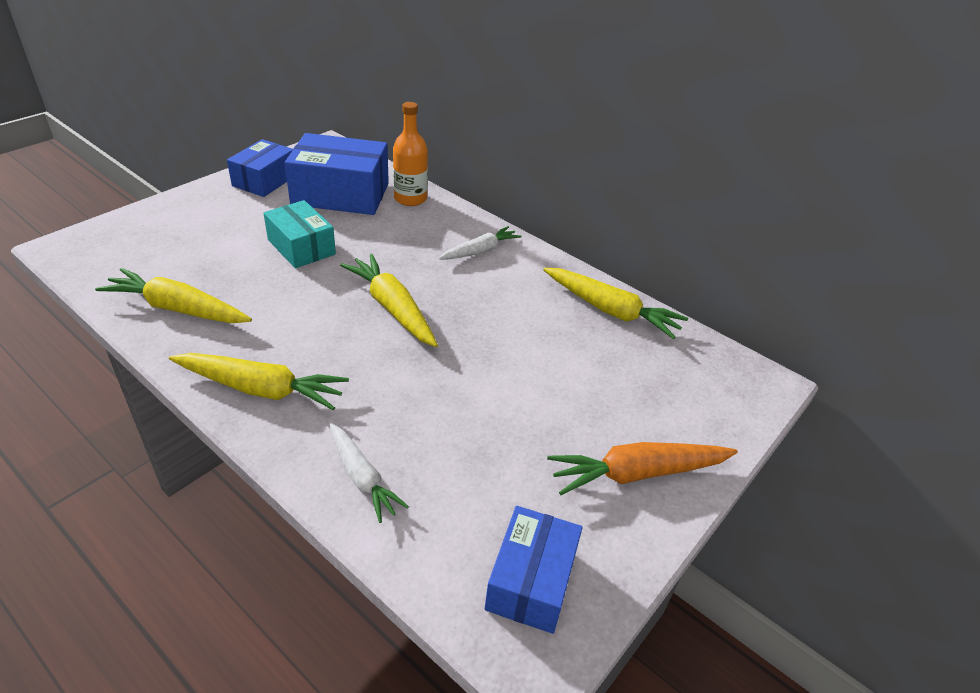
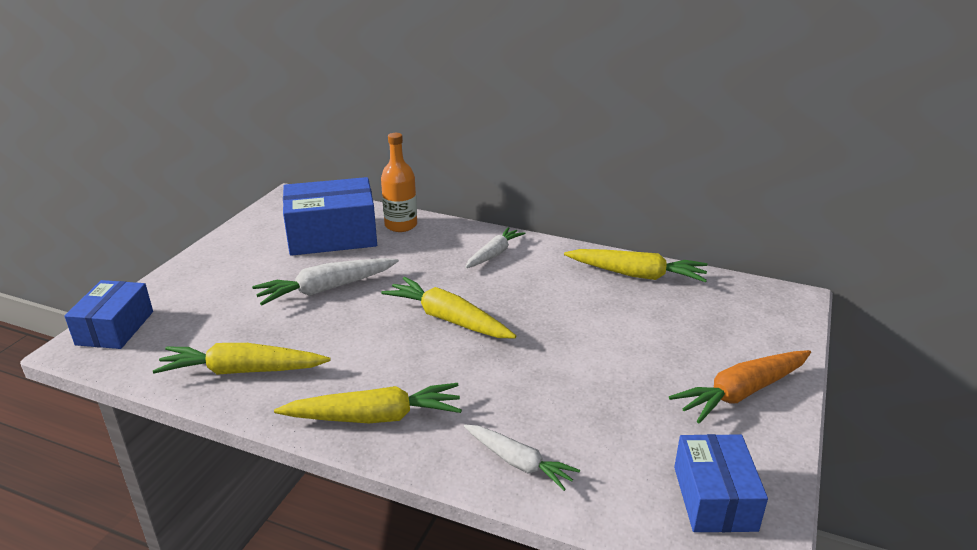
camera: 15 degrees left, 10 degrees down
blue box [227,139,293,197] -> blue box moved to [64,280,153,349]
turquoise box [263,200,336,268] -> white carrot [252,258,399,305]

